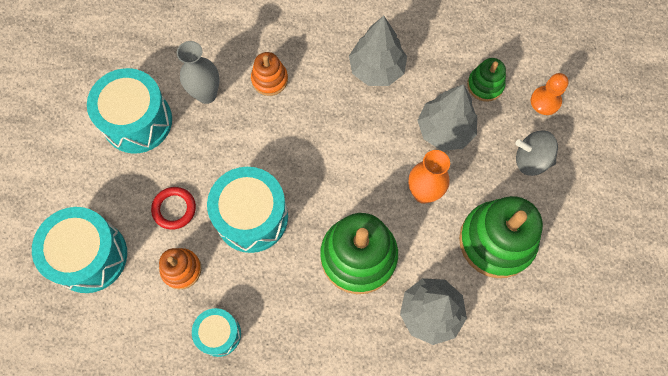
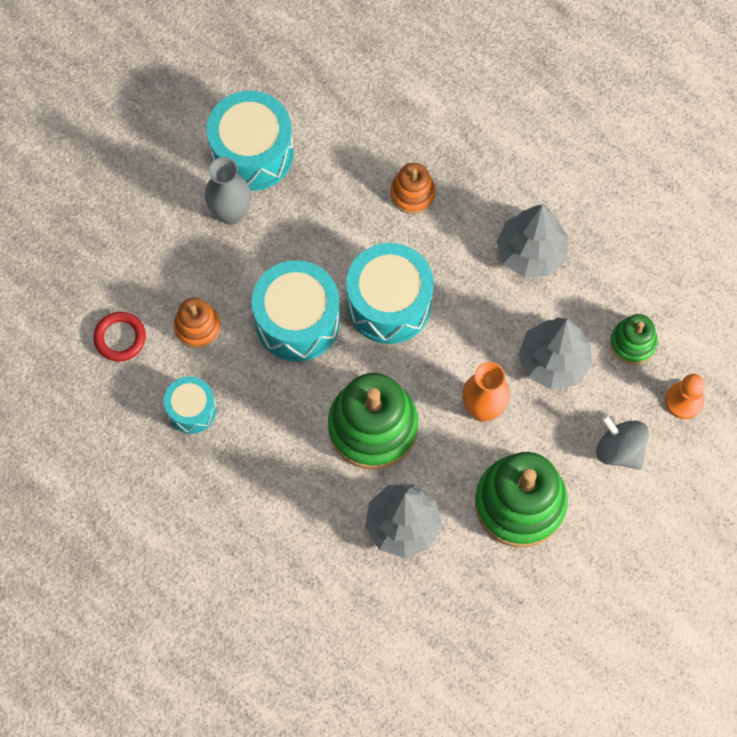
camera: 35 degrees right, 0 degrees up
turquoise drum [32,207,127,293] -> turquoise drum moved to [346,243,434,344]
red ring [151,187,196,230] -> red ring moved to [93,312,146,361]
grey vase [177,41,219,104] -> grey vase moved to [205,157,251,225]

